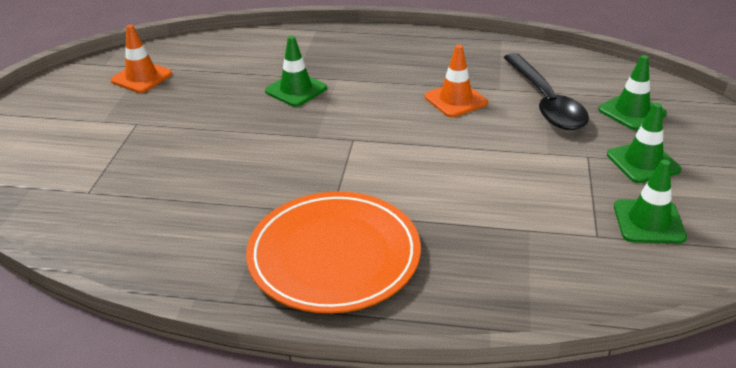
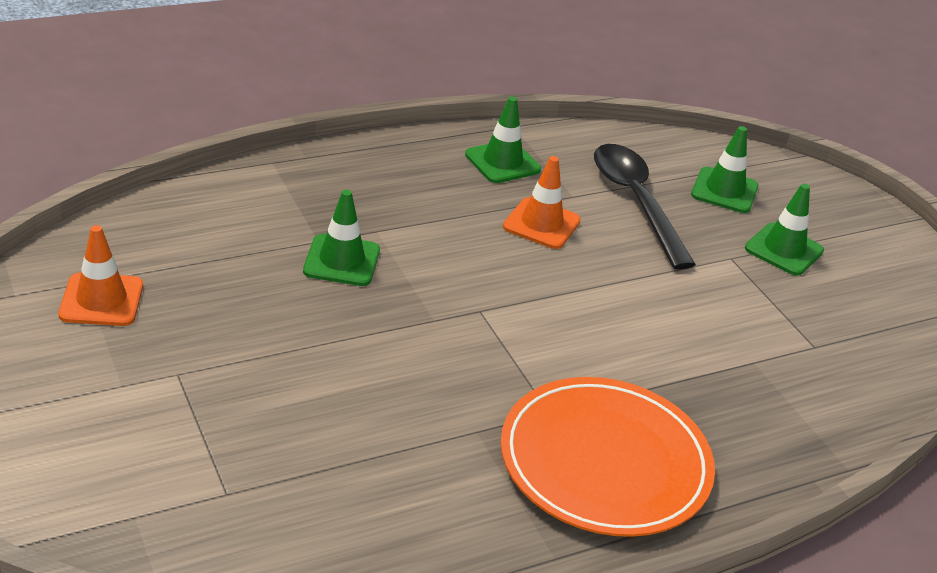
camera: 40 degrees left, 0 degrees up
black spoon [503,53,589,130] -> black spoon turned 150 degrees counterclockwise [594,144,696,269]
green traffic cone [614,159,687,244] -> green traffic cone moved to [465,96,541,183]

